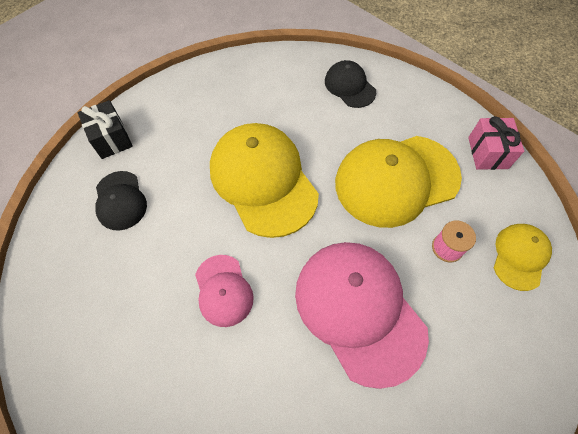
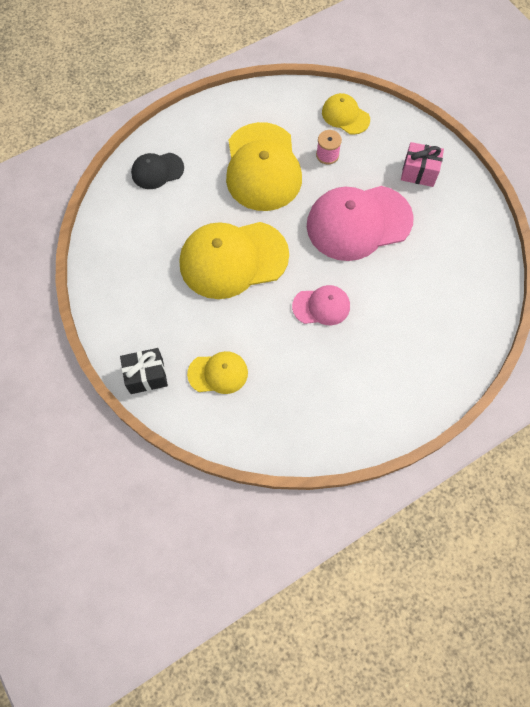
camera: 75 degrees left, 5 degrees up
black cap [95,171,147,231] -> yellow cap [187,351,248,394]
pink gift [468,116,524,170] -> pink gift moved to [401,142,444,187]

